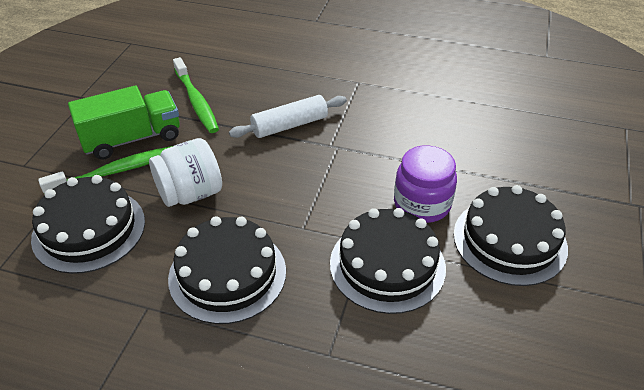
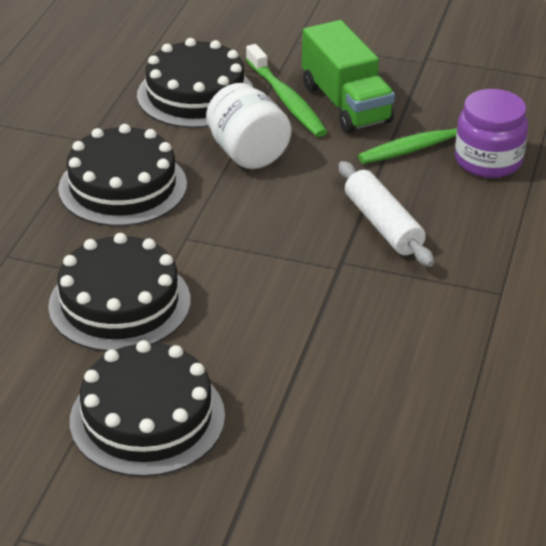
camera: 90 degrees right, 5 degrees down
purple jar [394,145,457,223] -> purple jar moved to [455,89,528,178]

